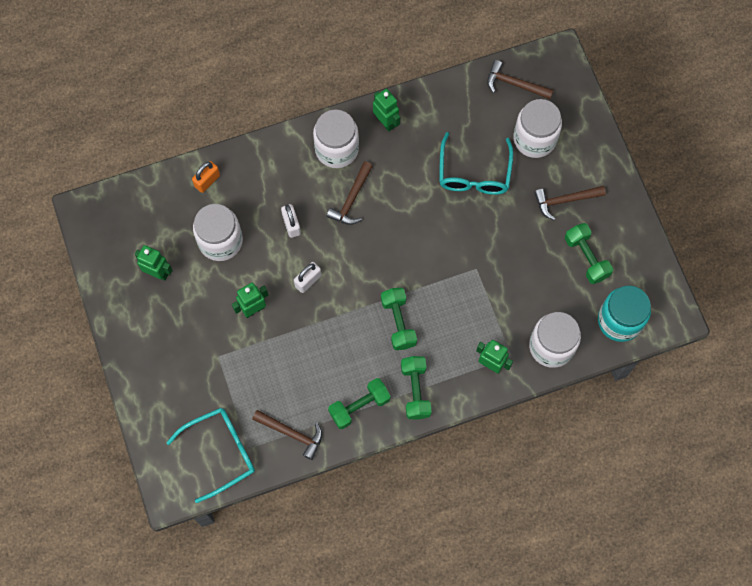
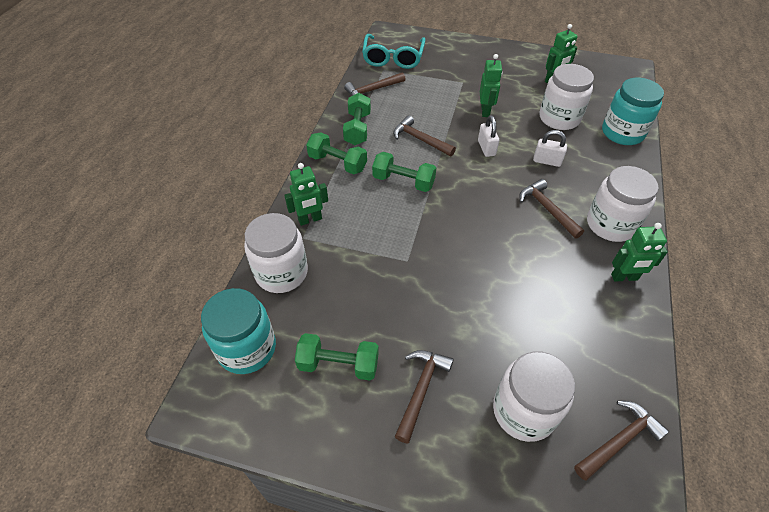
camera: 125 degrees right, 20 degrees down
orange padlock [192,161,220,193] -> turquoise jar [602,78,664,145]
turquoise glasses [439,132,513,195] -> none
none -> brown hammer [393,115,456,156]

